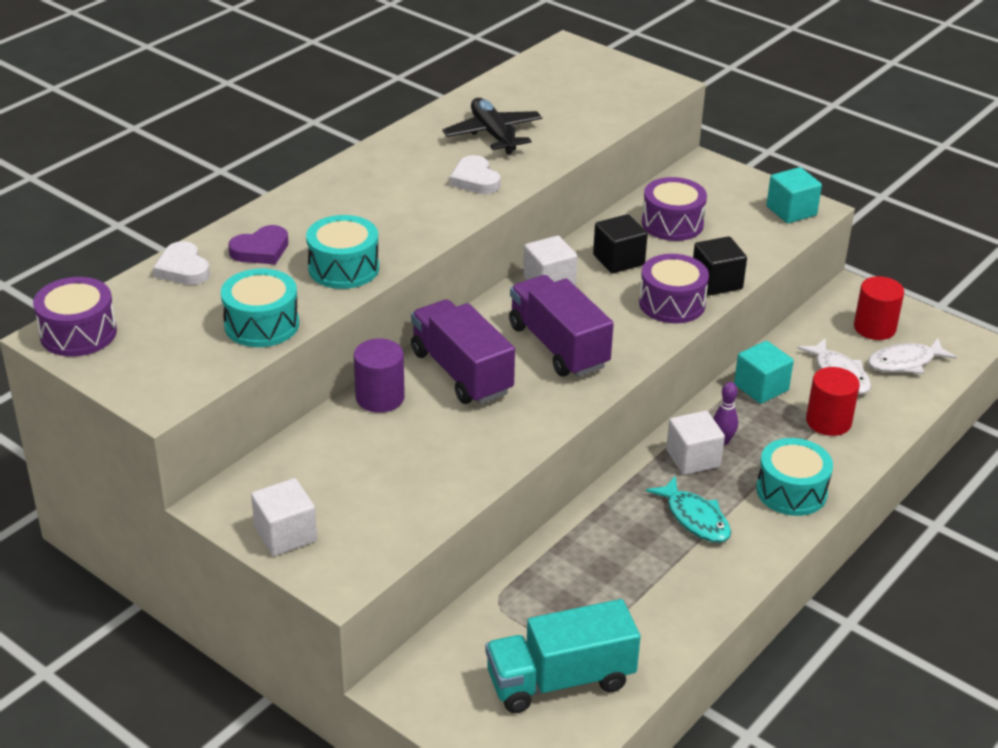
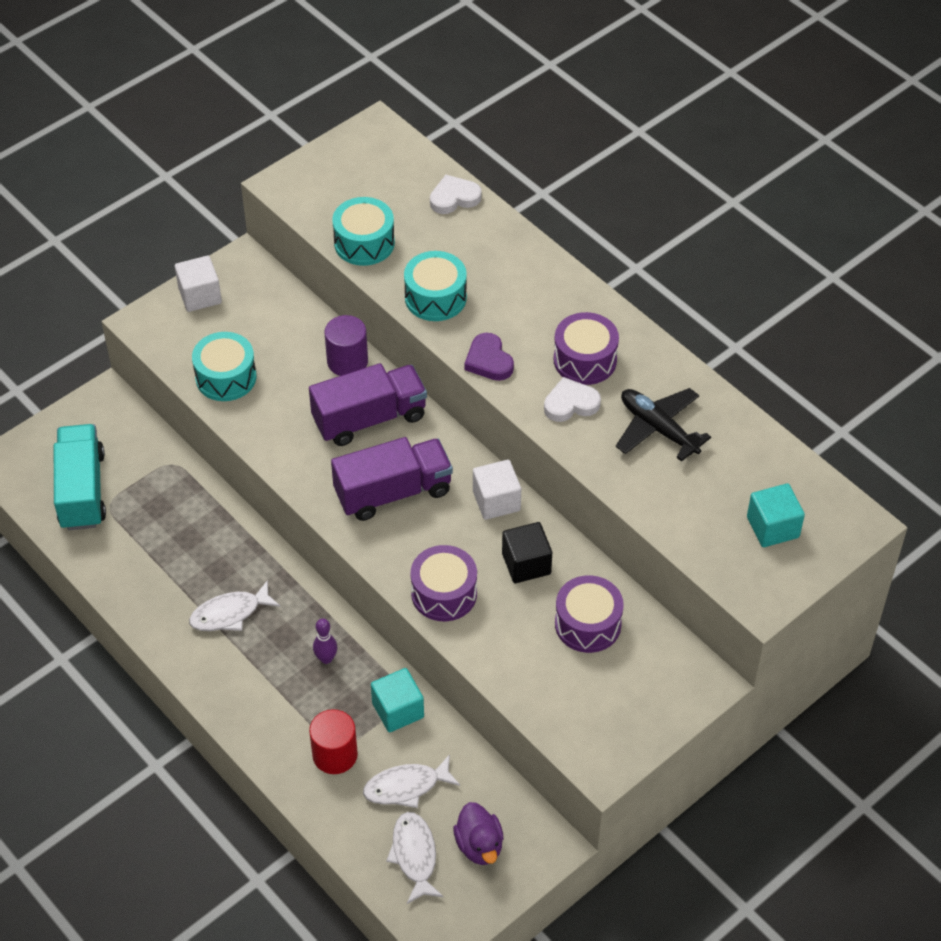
camera: 100 degrees right, 15 degrees up
purple drum [33,277,117,357] -> purple drum moved to [554,312,619,385]
purple heart [228,225,288,265] -> purple heart moved to [464,333,514,381]
black plane [442,98,542,155] -> black plane turned 120 degrees counterclockwise [616,388,711,462]
turquoise fish [646,476,731,543] -> white fish [189,580,280,631]
white cube [666,411,725,475] -> none
black cube [693,236,747,296] -> none
turquoise drum [756,438,833,516] -> turquoise drum moved to [192,332,256,401]
turquoise cube [766,167,822,223] -> turquoise cube moved to [747,483,805,547]
red cylinder [854,276,904,340] -> purple duck [453,802,504,865]

